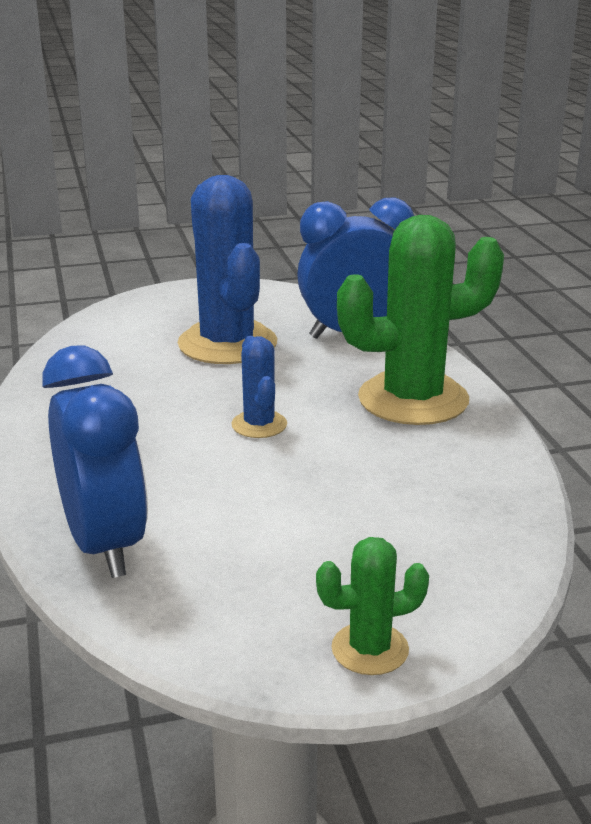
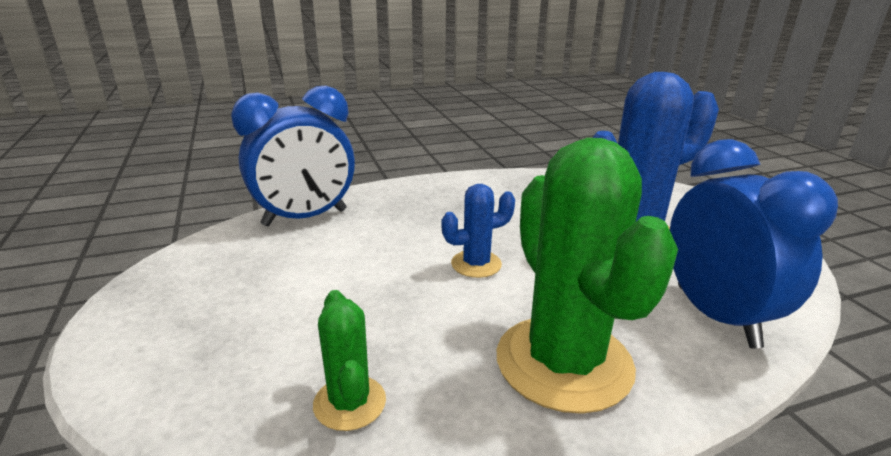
camera: 85 degrees right, 0 degrees up
green cactus [316,537,429,675] -> green cactus moved to [313,290,386,431]

